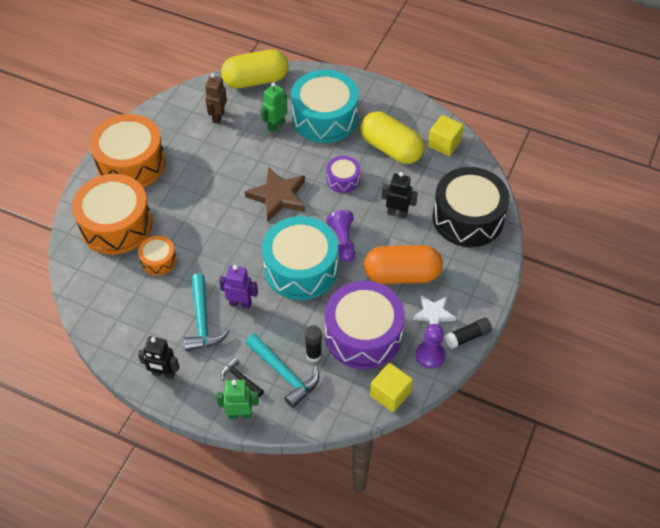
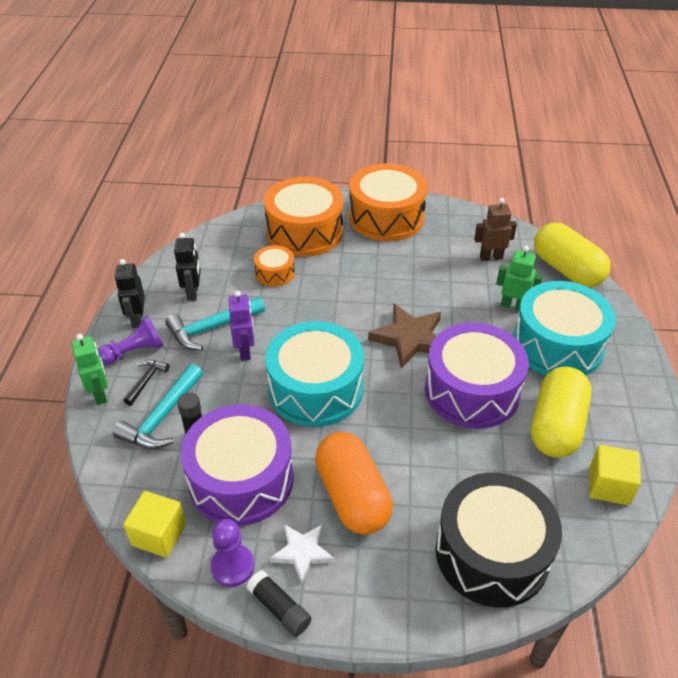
camera: 70 degrees right, 10 degrees down
purple pawn [326,210,355,262] -> purple pawn moved to [98,316,164,365]
purple drum [327,156,360,193] -> purple drum [425,323,529,428], size x2.08
black robot [382,172,418,218] -> black robot moved to [174,233,201,301]

